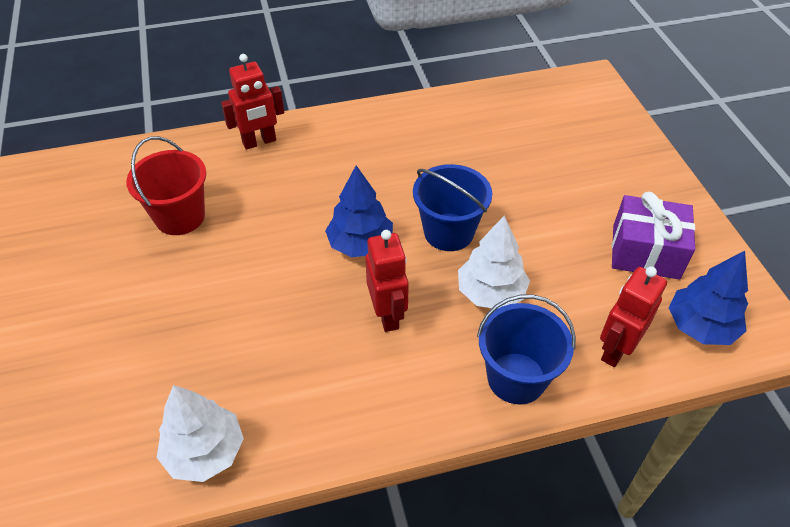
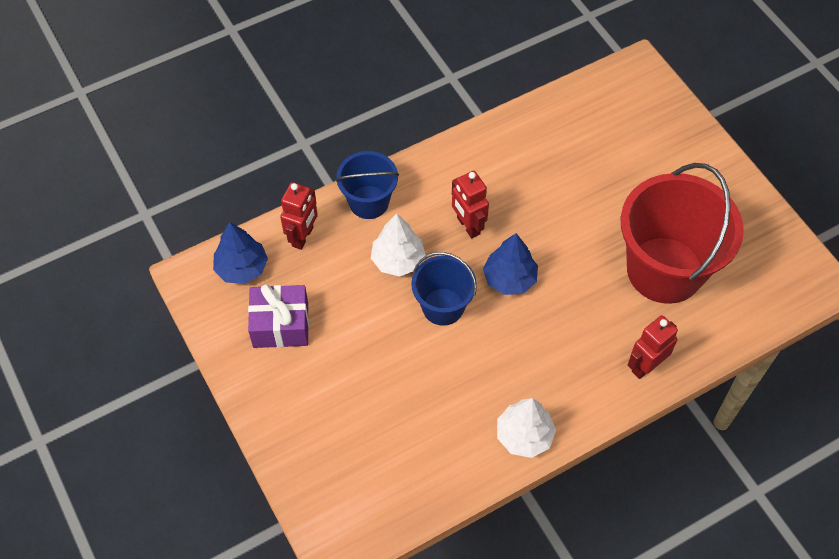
camera: 165 degrees right, 10 degrees up
red bucket [126,136,206,235] -> red bucket [620,163,744,304], size x1.85
white tree [157,385,244,482] -> white tree moved to [497,398,556,458]

